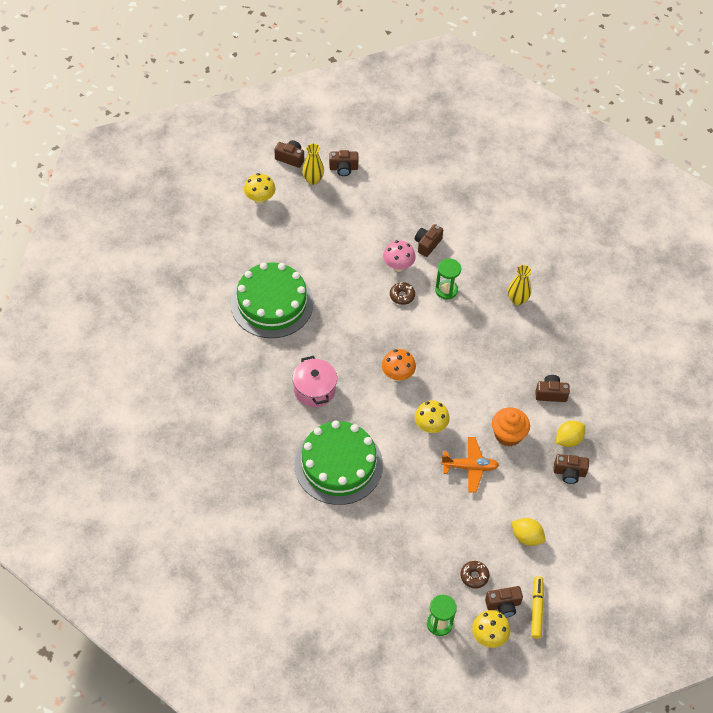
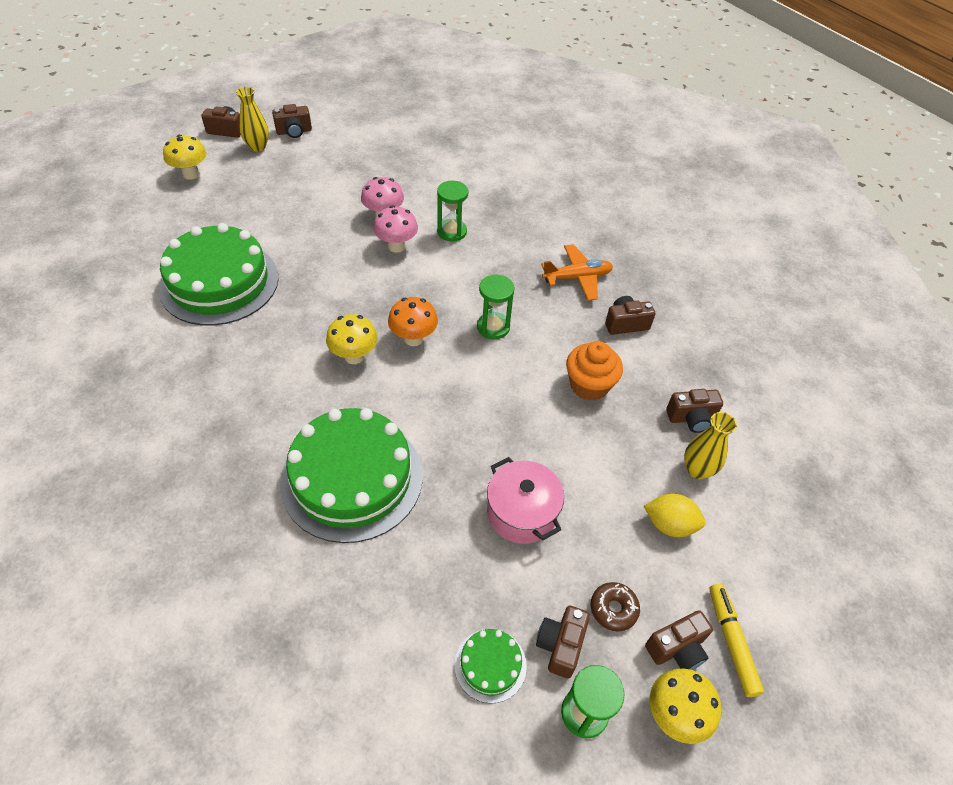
camera: 15 degrees left, 5 degrees down
pink pot [292,356,337,407] -> pink pot moved to [487,457,564,544]
brown donut [390,282,415,305] -> pink mushroom [373,206,418,253]
brown camera [415,224,443,257] -> brown camera moved to [536,606,590,679]
yellow mushroom [415,400,450,433] -> yellow mushroom moved to [326,314,378,364]
orange plane [441,437,499,493] -> orange plane moved to [541,244,613,301]
yellow vase [508,265,531,305] -> yellow vase moved to [684,412,737,479]
yellow lemon [556,421,585,447] -> none
none -> green cake [454,629,527,703]
none -> green hourglass [477,275,515,339]

